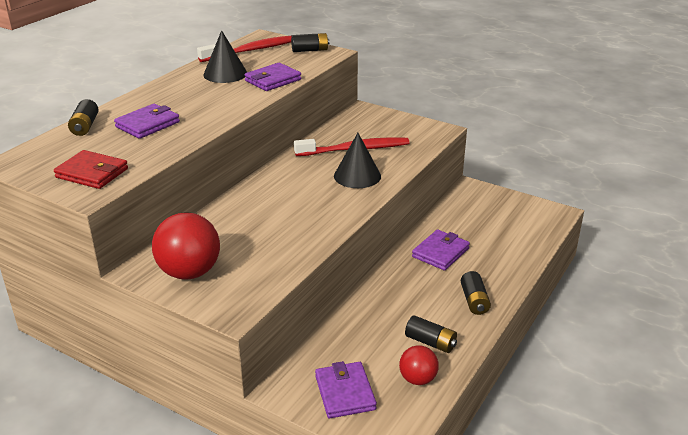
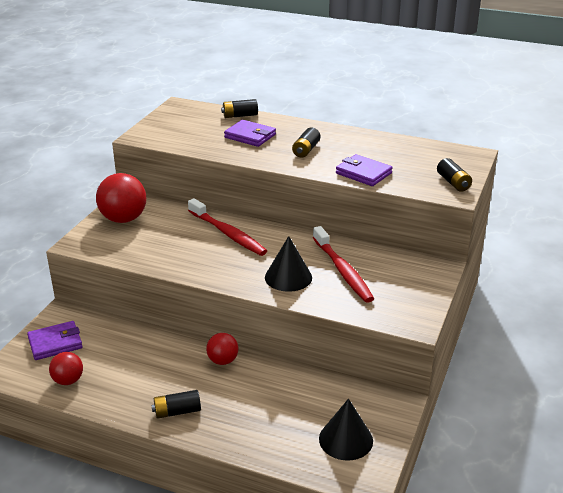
camera: 80 degrees right, 0 degrees up
red wallet [54,150,128,189] -> none
red toothbrush [197,36,291,62] -> red toothbrush moved to [188,198,267,256]
black cone [203,30,247,83] -> black cone moved to [319,399,373,460]
black battery [405,315,457,353] -> black battery moved to [292,127,321,158]
purple wallet [412,229,470,270] -> none
none -> red ball [206,333,238,365]

